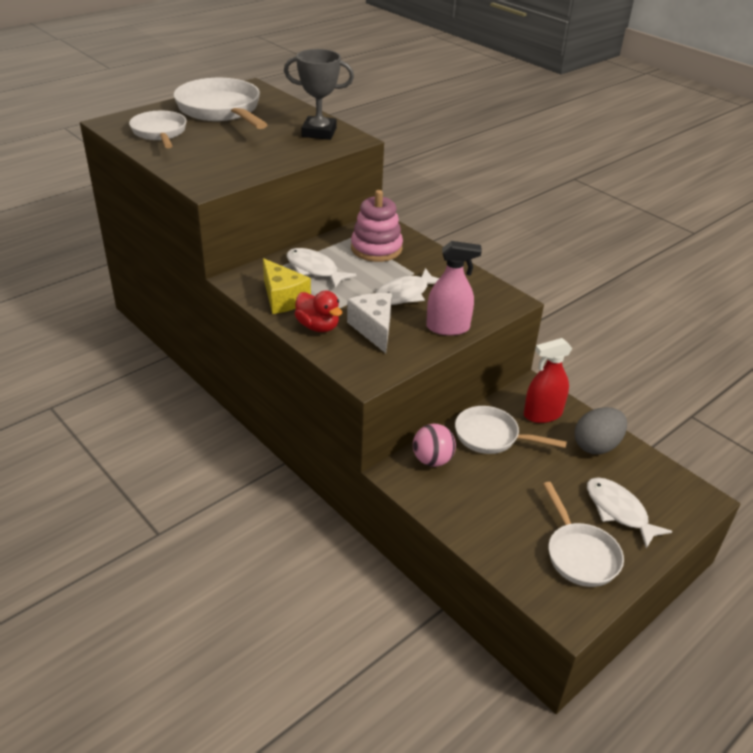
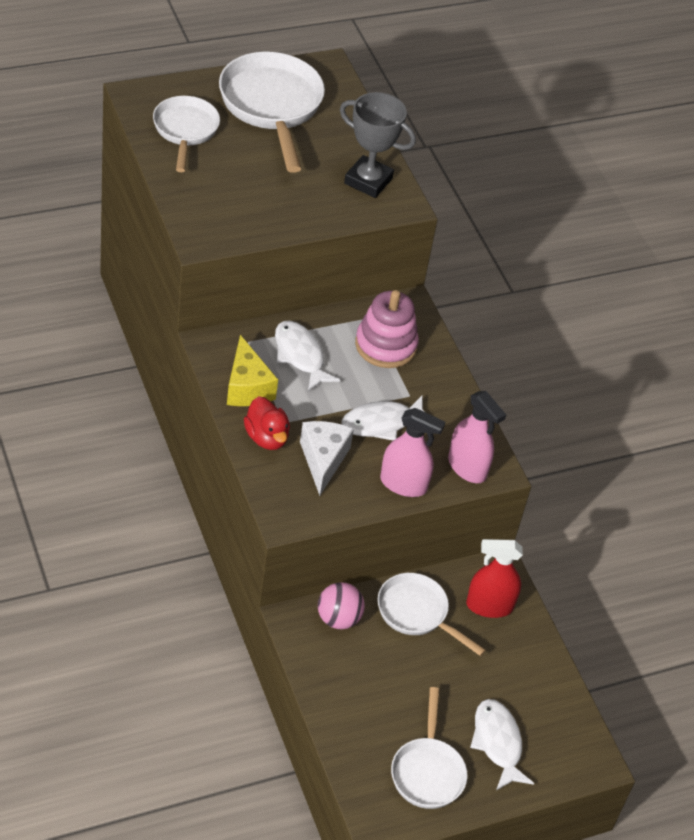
camera: 15 degrees right, 10 degrees up
grey egg [575,407,627,454] -> none
none -> pink spray bottle [448,391,506,483]

